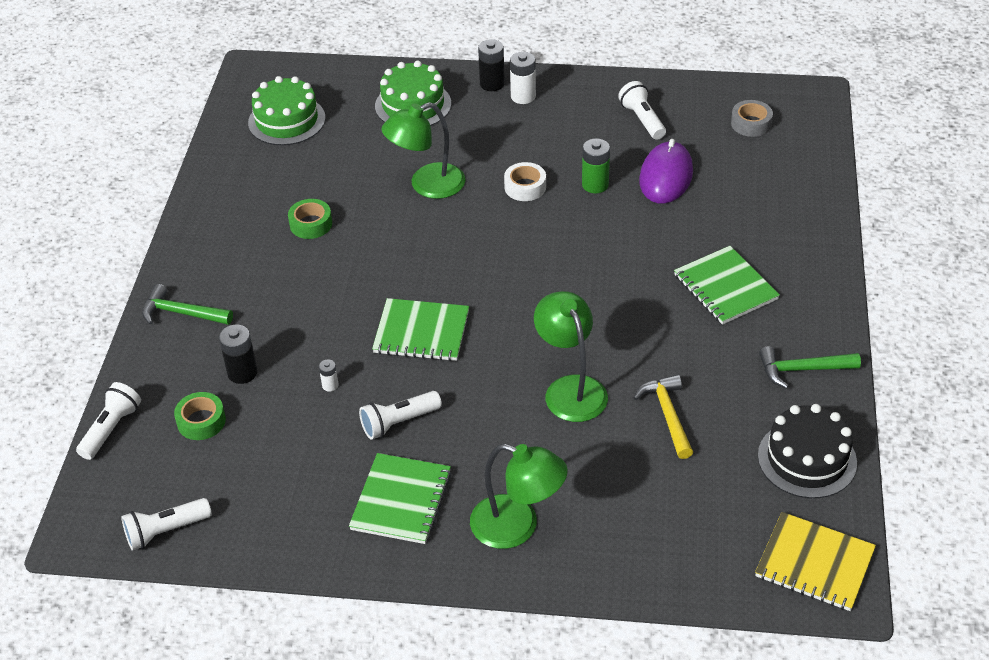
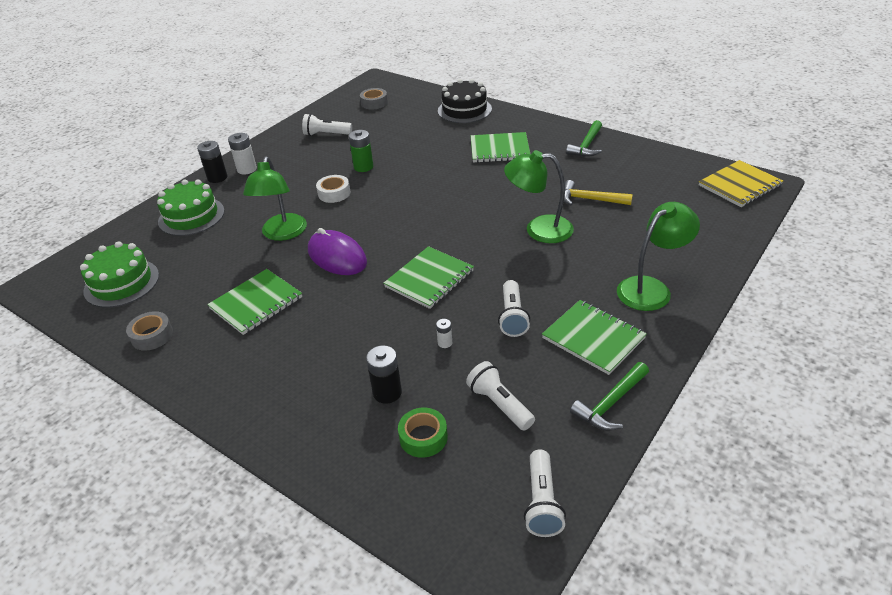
camera: 60 degrees left, 5 degrees down
white flashlight [76,382,141,460] -> white flashlight moved to [466,361,535,431]
green hammer [142,284,233,325] -> green hammer moved to [570,362,649,431]
green tape [288,199,332,239] -> green notebook [207,269,302,335]
purple mouse [639,139,693,204] -> purple mouse moved to [308,228,367,275]
black cake [758,404,857,498] -> black cake moved to [438,79,492,123]
none -> grey tape [126,311,173,351]

